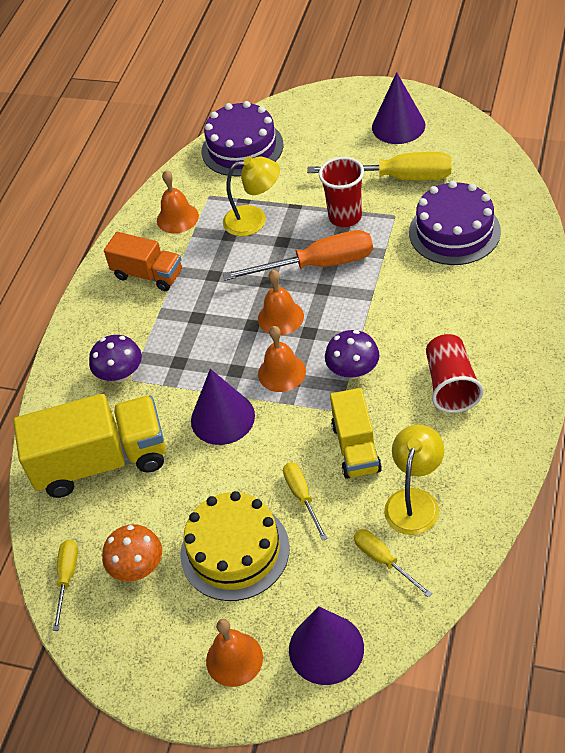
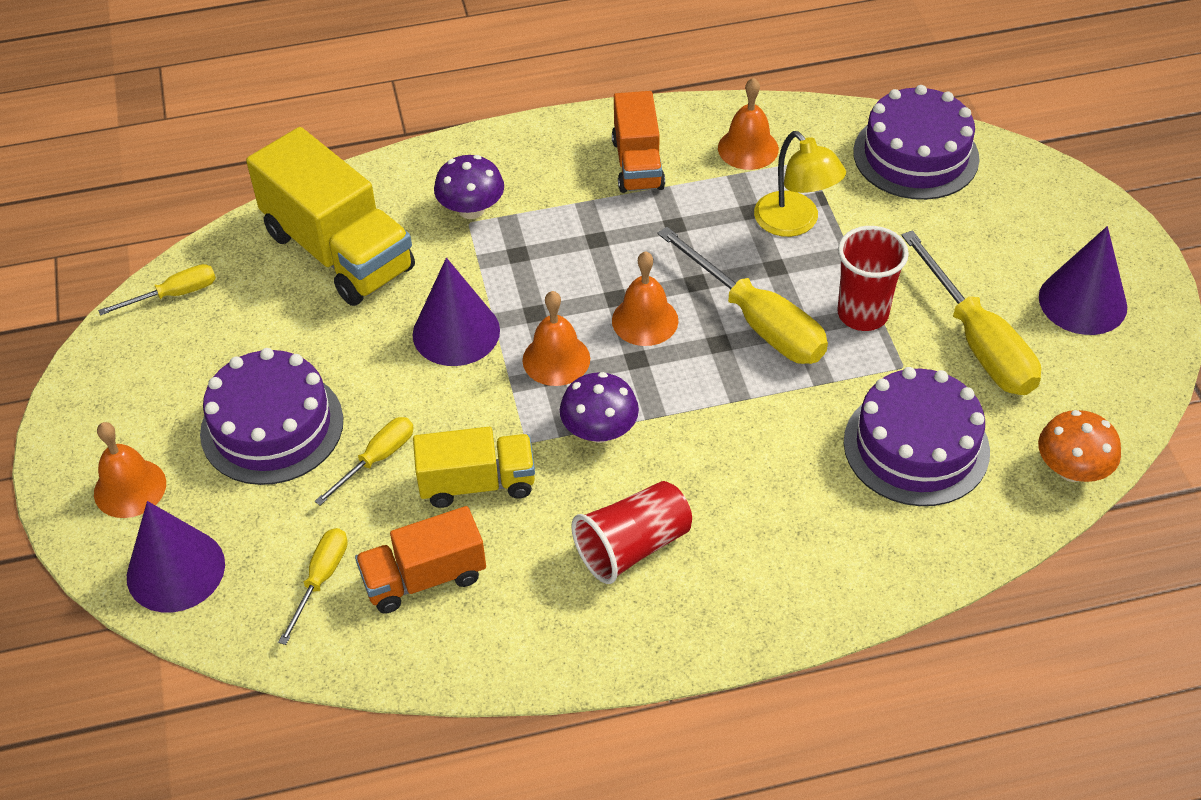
camera: 55 degrees right, 0 degrees up
orange mushroom [102,524,162,581] -> orange mushroom moved to [1038,410,1121,482]
yellow cake [180,491,290,601] -> purple cake [200,348,343,485]
orange screwdriver [223,230,373,281] -> yellow screwdriver [658,227,828,364]
yellow truck [330,388,382,479] -> yellow truck turned 150 degrees counterclockwise [413,427,535,508]
yellow lamp [384,424,444,535] -> orange truck [355,506,486,613]

